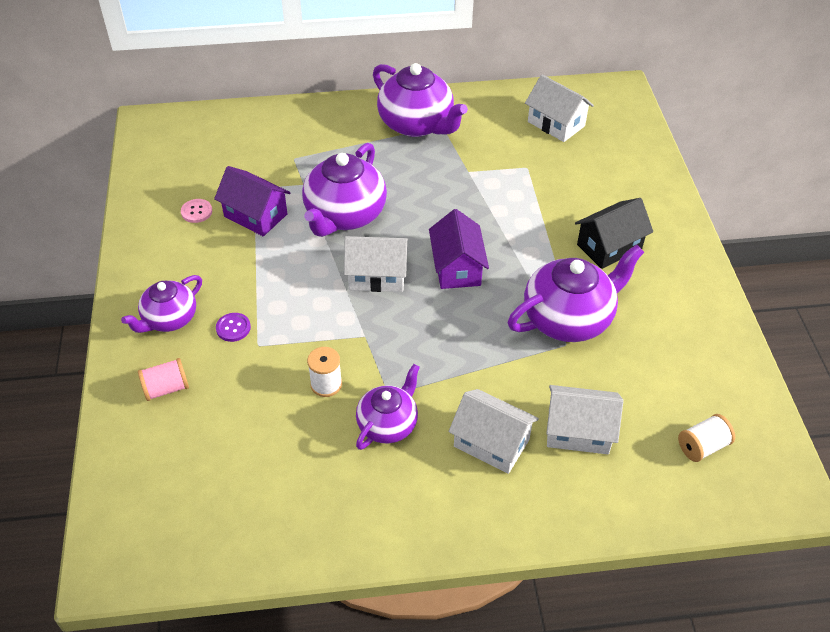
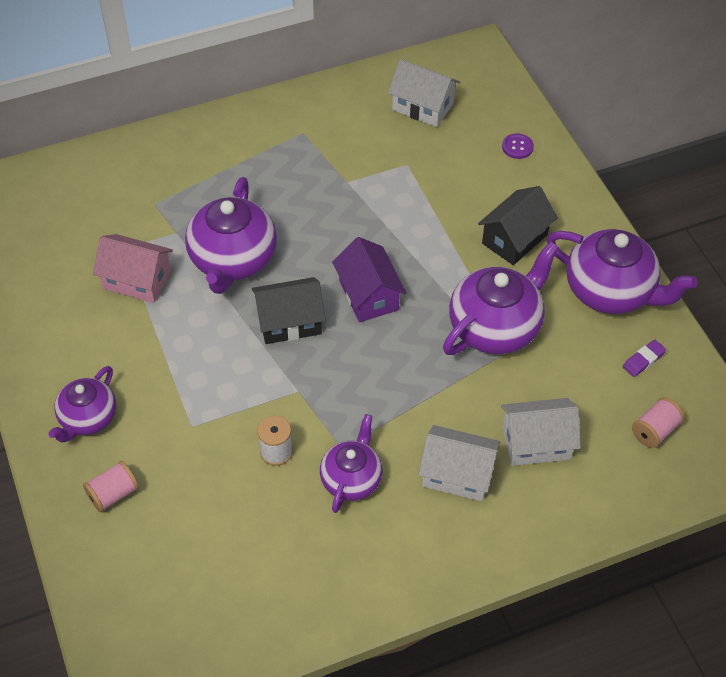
camera: 15 degrees left, 5 degrees up
pink button [181,199,212,223] -> none
purple house [214,166,291,236] -> pink house [93,234,173,303]
purple button [216,313,251,342] -> purple button moved to [502,133,534,159]
white house [344,236,408,292] -> black house [252,277,326,344]
purple teapot [373,63,468,137] -> purple teapot moved to [547,229,698,314]
white spool [678,414,735,462] -> pink spool [632,397,685,448]
none -> purple eraser [623,340,666,377]

